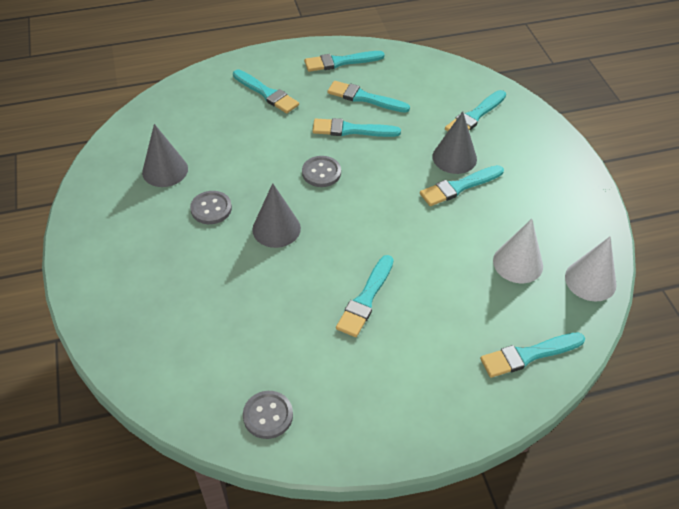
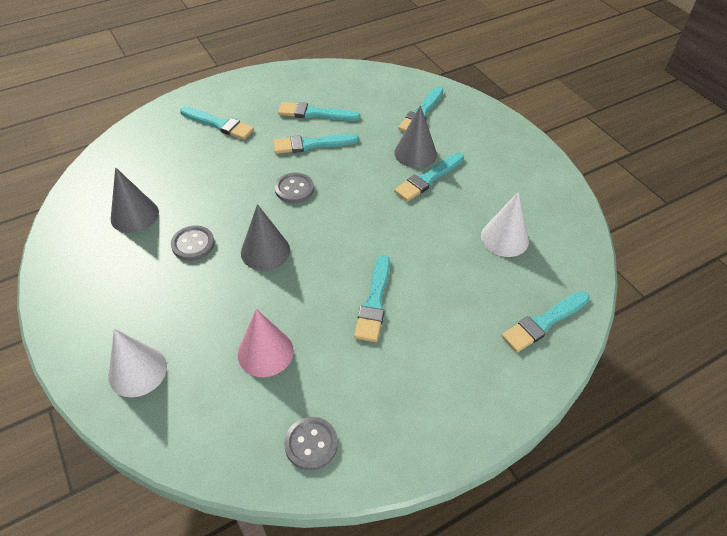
camera: 15 degrees left, 0 degrees up
turquoise brush [304,51,385,72] -> none
white cone [565,236,617,302] -> white cone moved to [108,329,167,397]
none -> pink cone [238,309,294,377]

